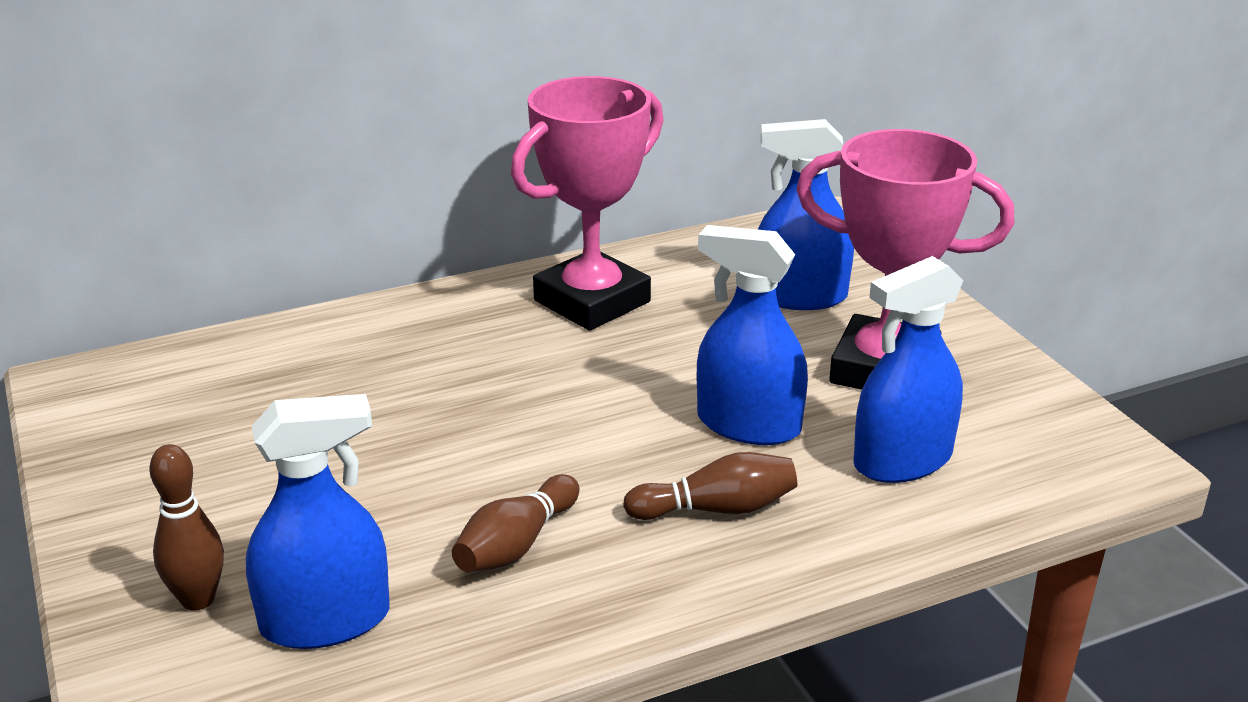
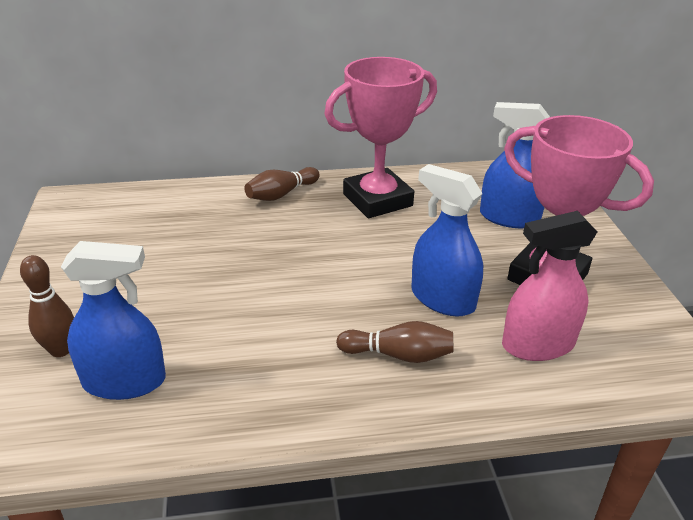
camera: 15 degrees right, 5 degrees up
brown bowling pin [452,474,579,572] -> brown bowling pin moved to [244,167,320,201]
blue spray bottle [853,256,964,483] -> pink spray bottle [502,211,597,361]

